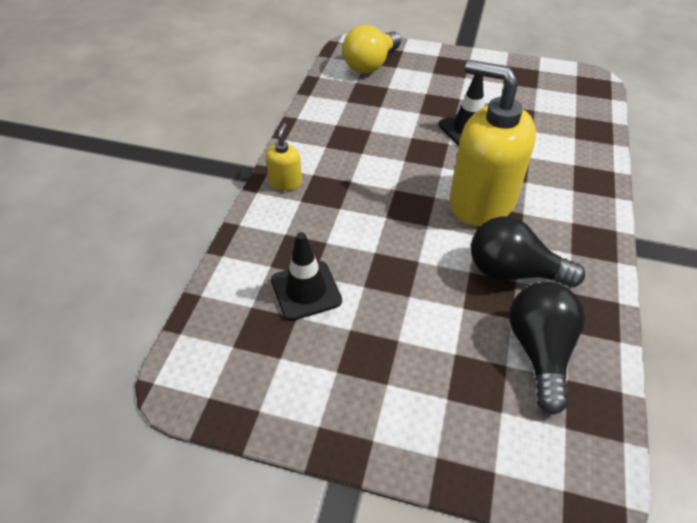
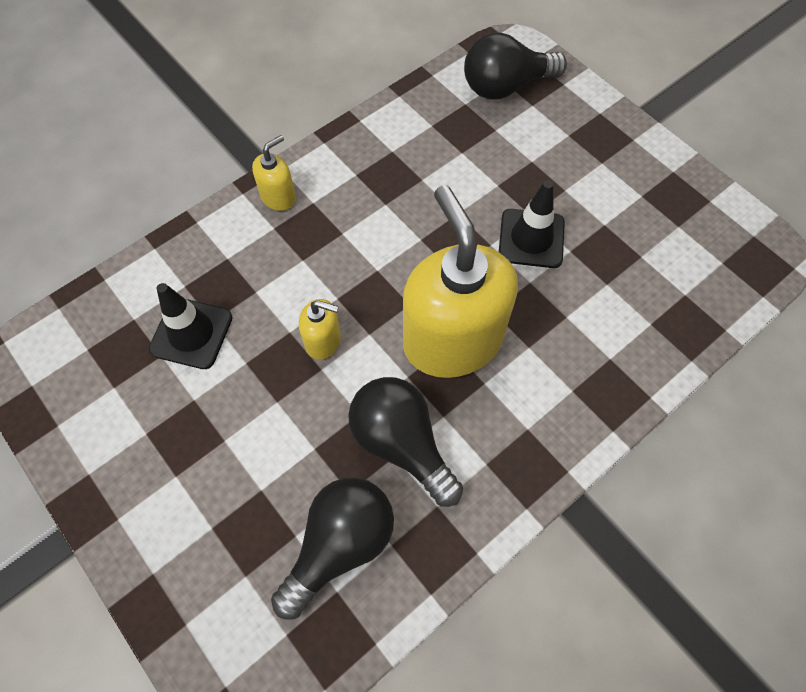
camera: 35 degrees right, 15 degrees up
yellow light bulb [342,25,401,73] -> black light bulb [464,32,567,100]
none -> yellow soap dispenser [299,299,341,360]

